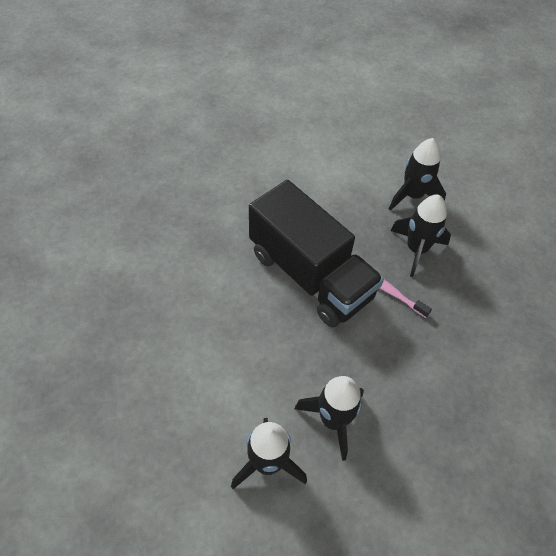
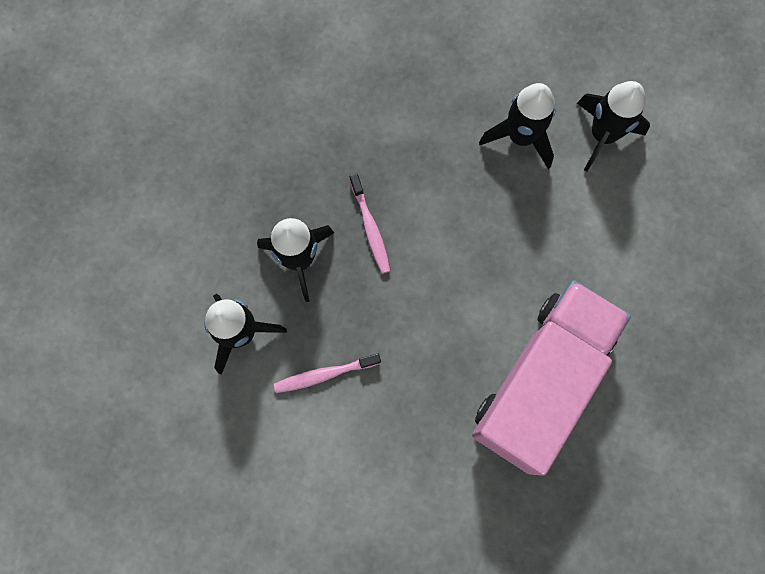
camera: 145 degrees left, 20 degrees up
black truck [249,180,384,327] -> none
none -> pink toothbrush [274,353,381,393]
none -> pink truck [472,280,631,476]

